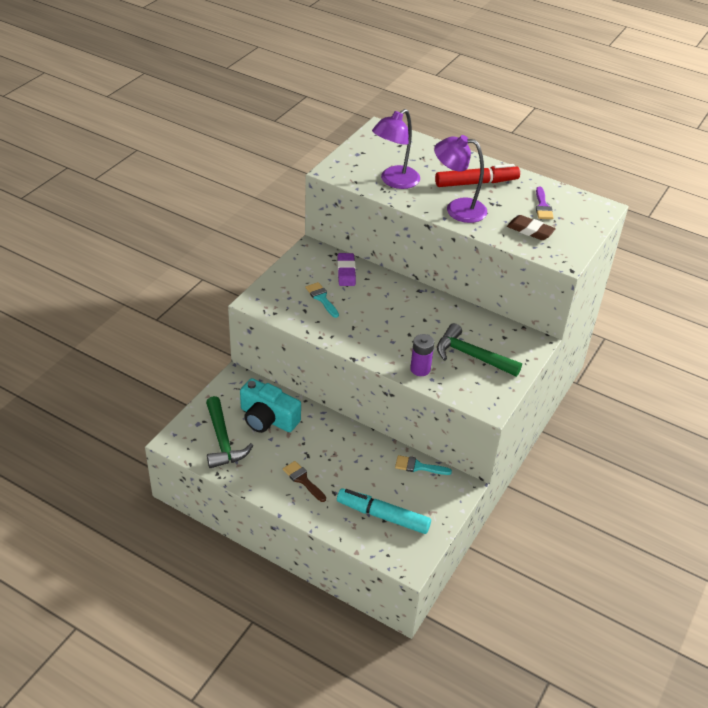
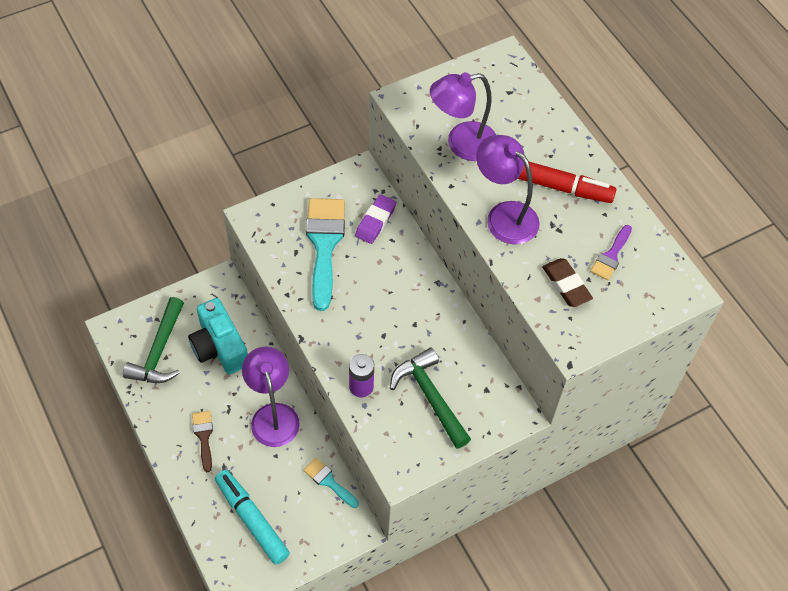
camera: 30 degrees right, 15 degrees up
turquoise brush [306,282,339,318] -> turquoise brush [306,198,345,311], size x2.01
none -> purple lamp [242,347,300,447]

